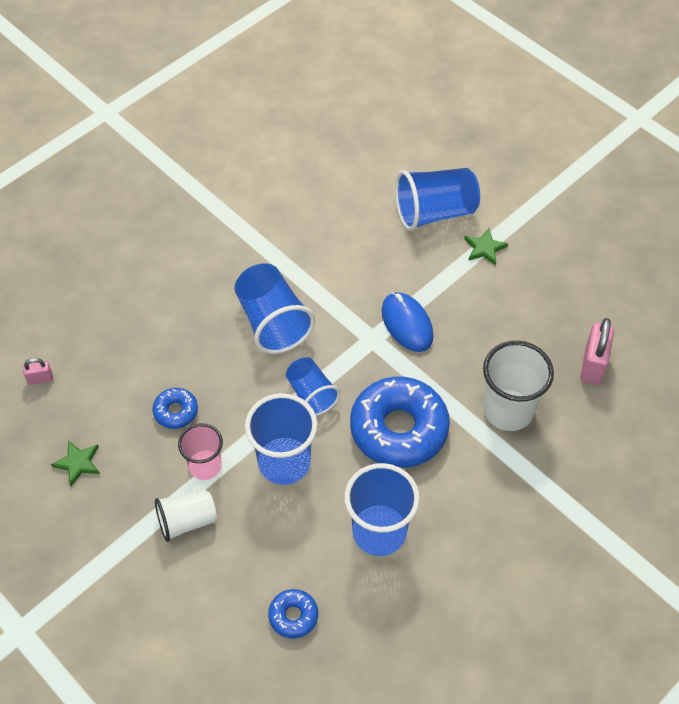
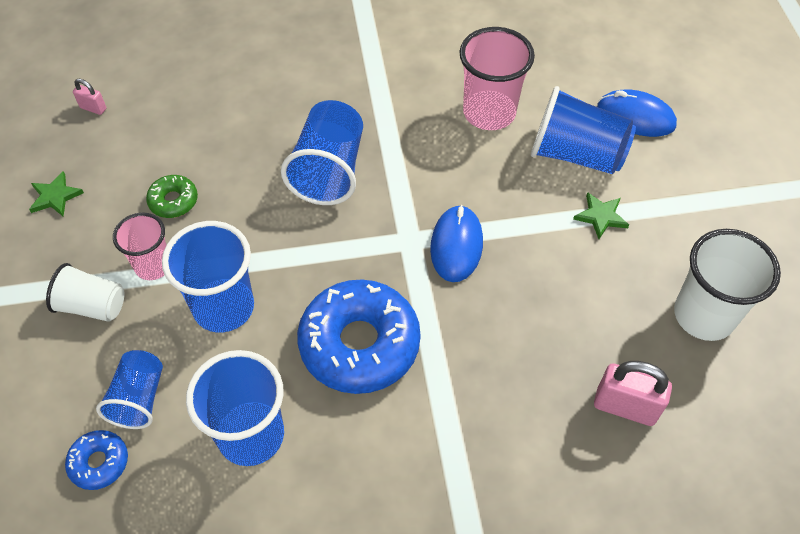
camera: 35 degrees right, 0 degrees up
blue donut [152,388,198,429] -> green donut [146,175,198,218]
blue cup [286,357,340,416] -> blue cup moved to [96,350,163,429]
white cup [483,341,554,431] -> white cup moved to [674,229,781,341]
pink padlock [580,318,614,385] -> pink padlock turned 60 degrees clockwise [594,361,672,426]
none -> pink cup [459,27,535,130]
none -> blue mouse [597,90,677,137]

